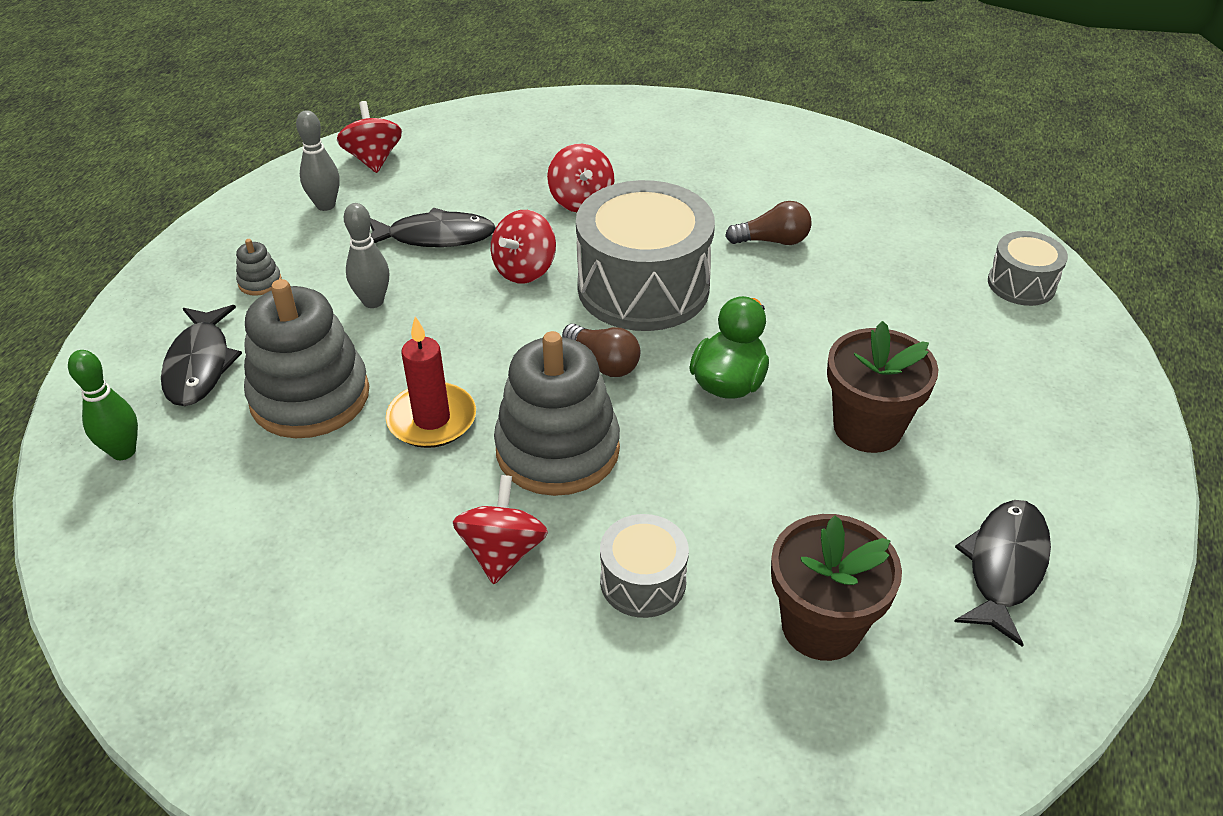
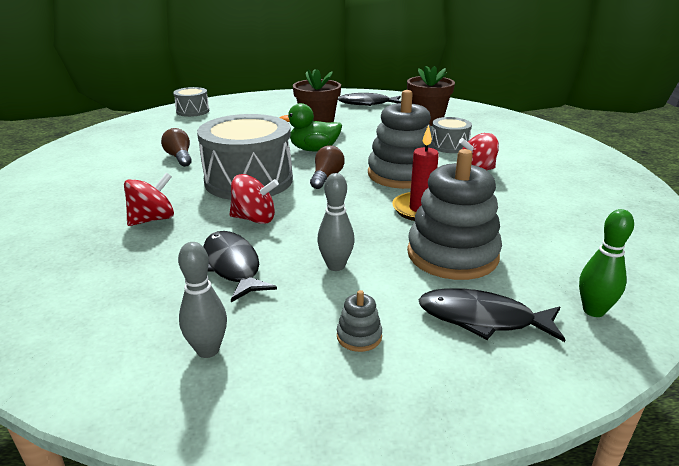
camera: 115 degrees left, 15 degrees down
black fish [161,305,242,406] -> black fish turned 135 degrees counterclockwise [419,288,565,342]
red spinning top [337,101,402,173] -> none

